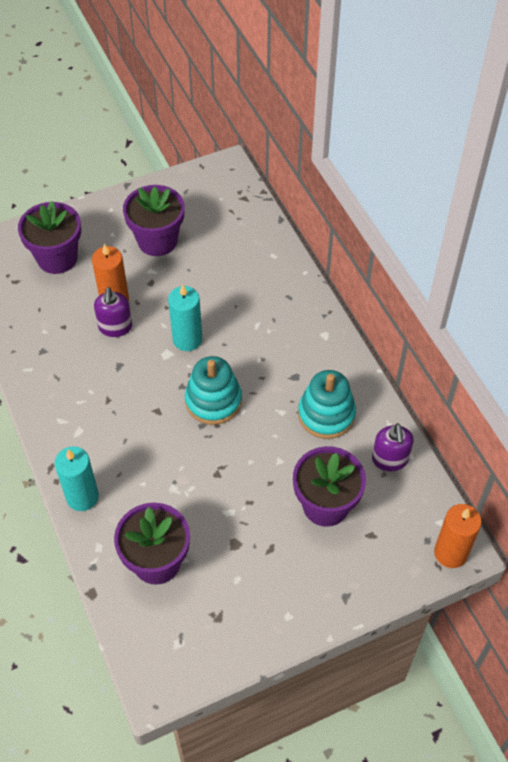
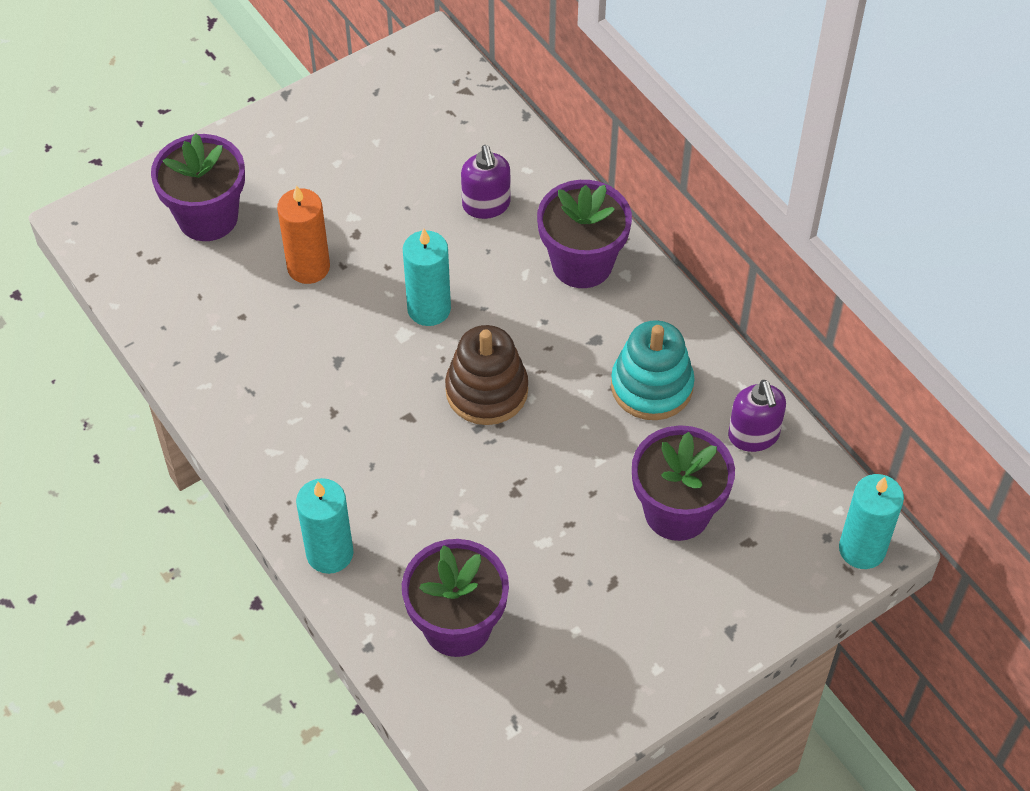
camera: 10 degrees left, 0 degrees up
purple soap dispenser [94,287,132,337] -> purple soap dispenser moved to [461,145,510,219]
purple flower pot [123,185,185,256] -> purple flower pot moved to [537,180,632,288]
turquoise stacking toy [185,356,242,425] -> brown stacking toy [445,325,528,425]
orange candle [434,504,482,568] -> turquoise candle [839,474,904,569]

